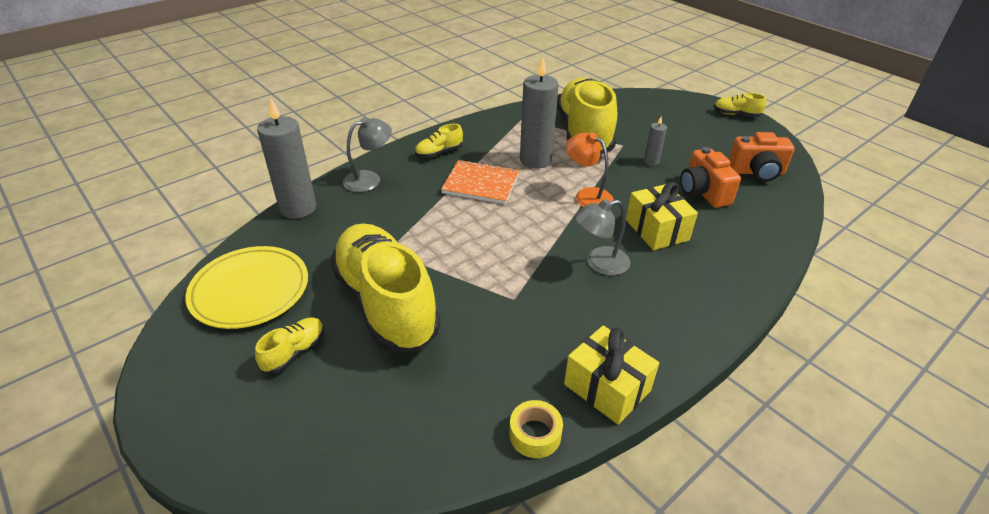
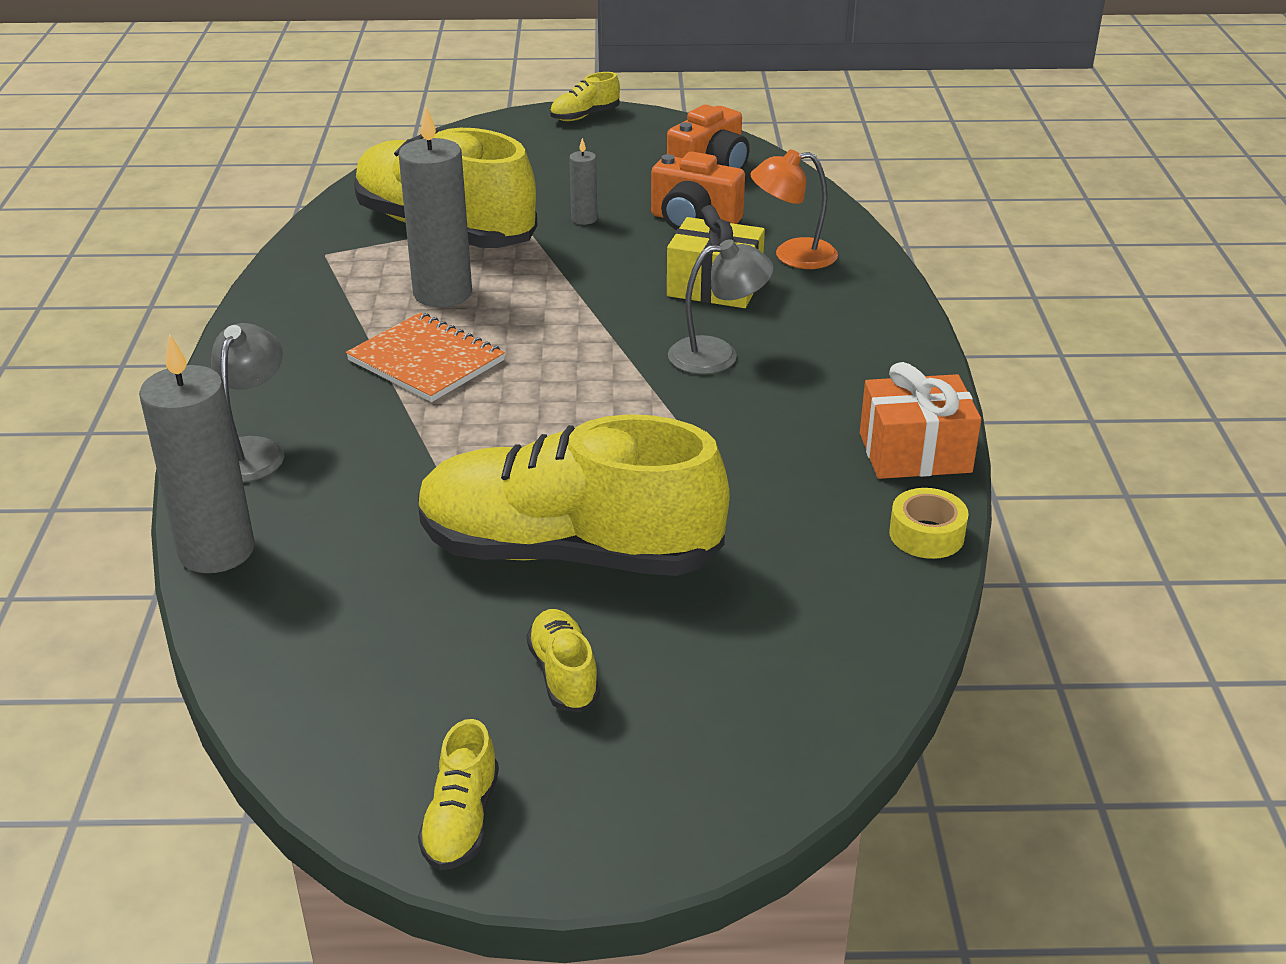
camera: 50 degrees left, 5 degrees down
yellow plate [185,246,308,329] -> none
yellow shoe [415,124,463,158] -> yellow shoe moved to [418,719,499,870]
orange notebook [441,160,519,204] -> orange notebook turned 75 degrees clockwise [346,313,505,402]
yellow gift [564,325,659,425] -> orange gift [860,362,981,479]
orange lamp [566,132,614,207] -> orange lamp moved to [750,149,838,269]
grey lamp [575,199,630,276] -> grey lamp turned 120 degrees counterclockwise [668,239,774,374]

